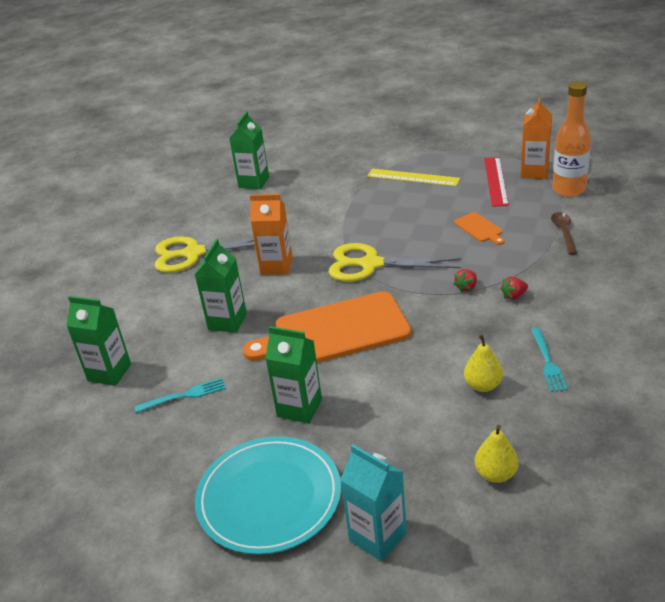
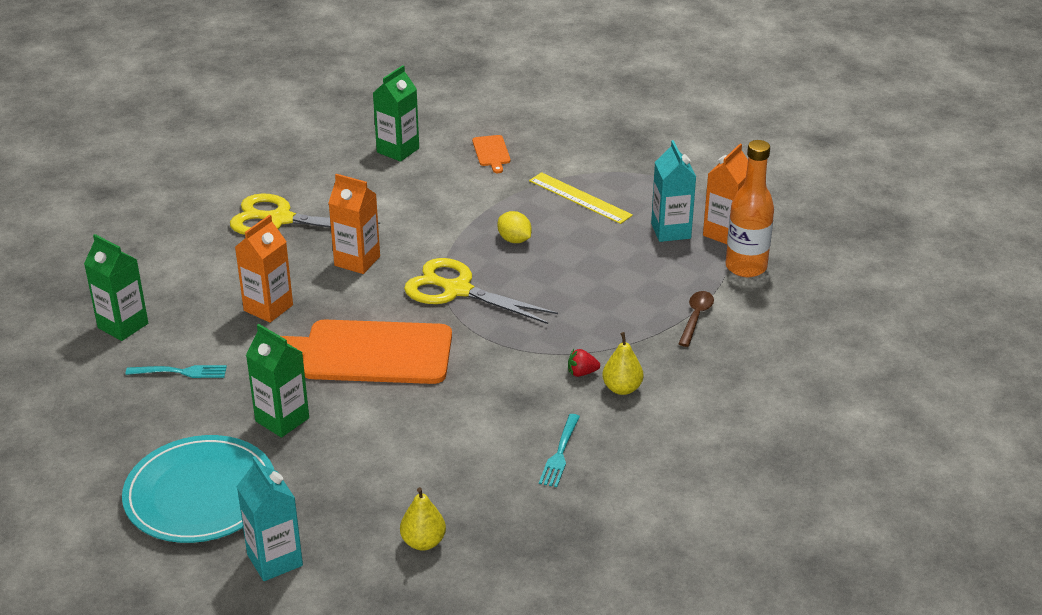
camera: 15 degrees right, 0 degrees up
green carton [195,239,247,333] -> orange carton [235,215,293,323]
red strawberry [453,269,477,293] -> none
orange cutting board [454,212,504,245] -> orange cutting board moved to [472,135,511,173]
yellow pear [464,334,503,392] -> yellow pear moved to [602,332,643,395]
red ruler [484,157,509,207] -> turquoise carton [651,140,696,242]
none -> yellow lemon [497,211,532,243]

